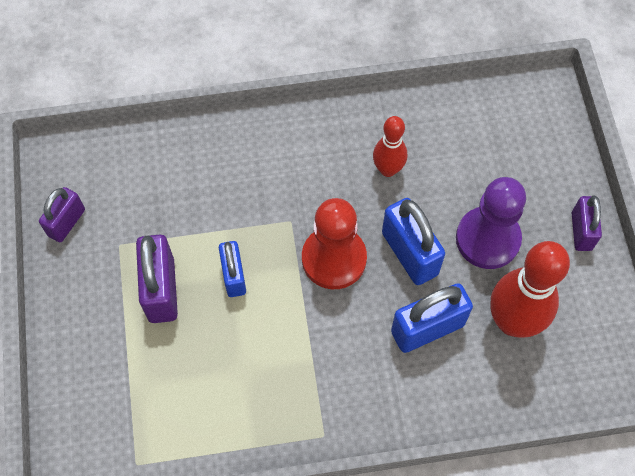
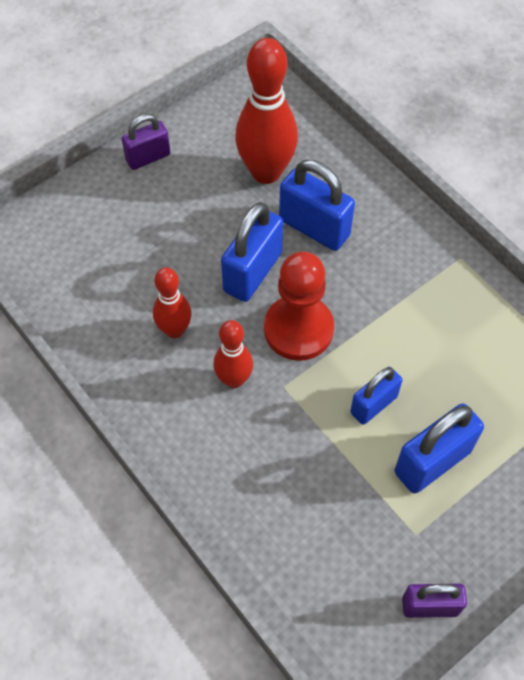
camera: 120 degrees left, 5 degrees down
purple padlock [136,235,178,323] -> blue padlock [395,403,484,493]
purple pawn [456,177,526,269] -> none
none -> red bowling pin [213,320,253,388]

